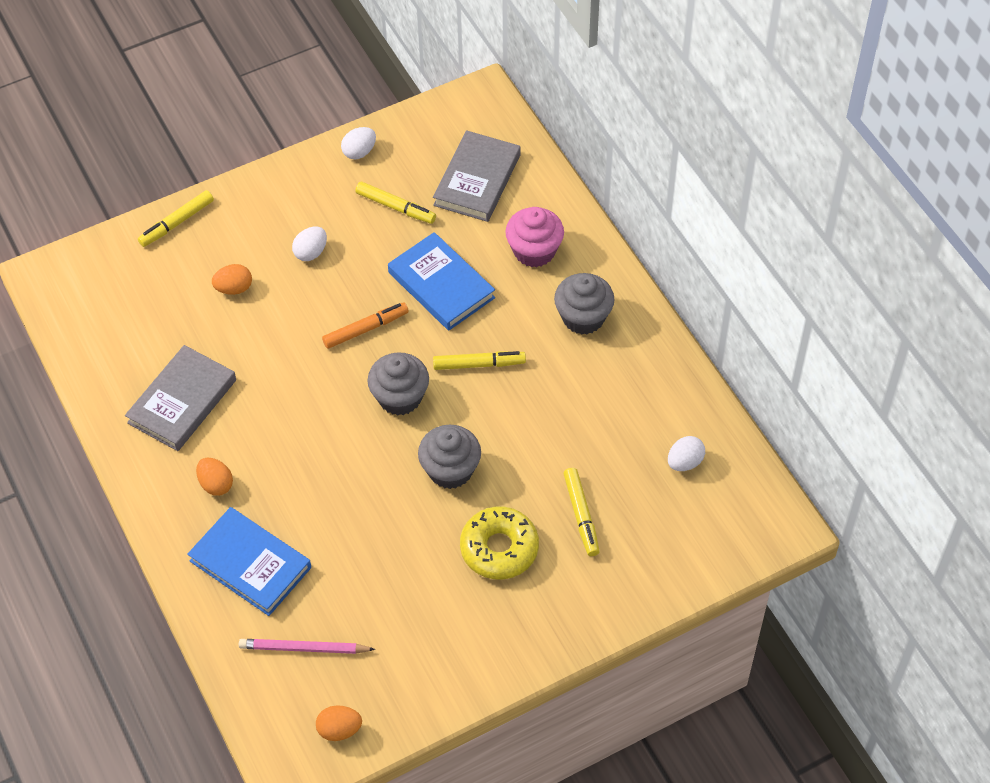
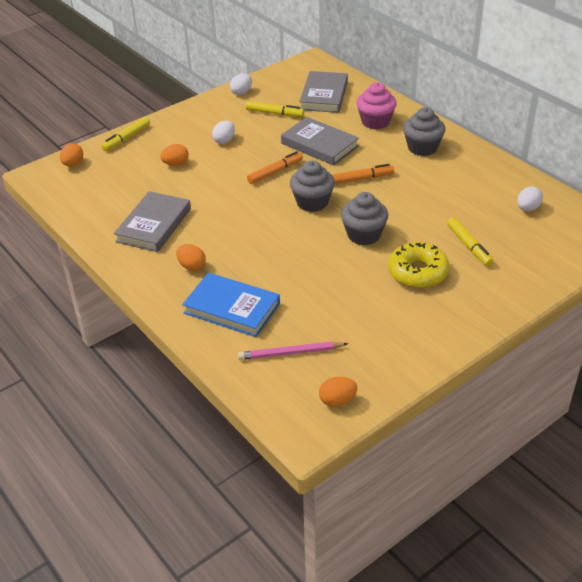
camera: 10 degrees left, 15 degrees down
blue book [388,232,495,330] -> grey book [281,117,359,165]
yellow marker [433,351,526,370] -> orange marker [332,164,394,184]
none -> orange egg [60,143,83,166]

